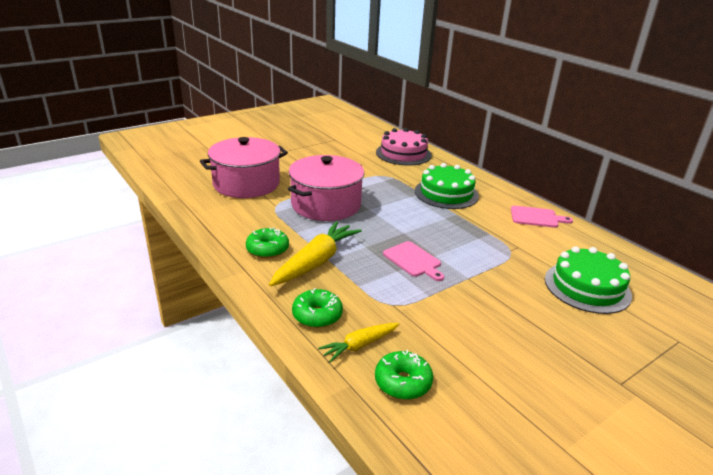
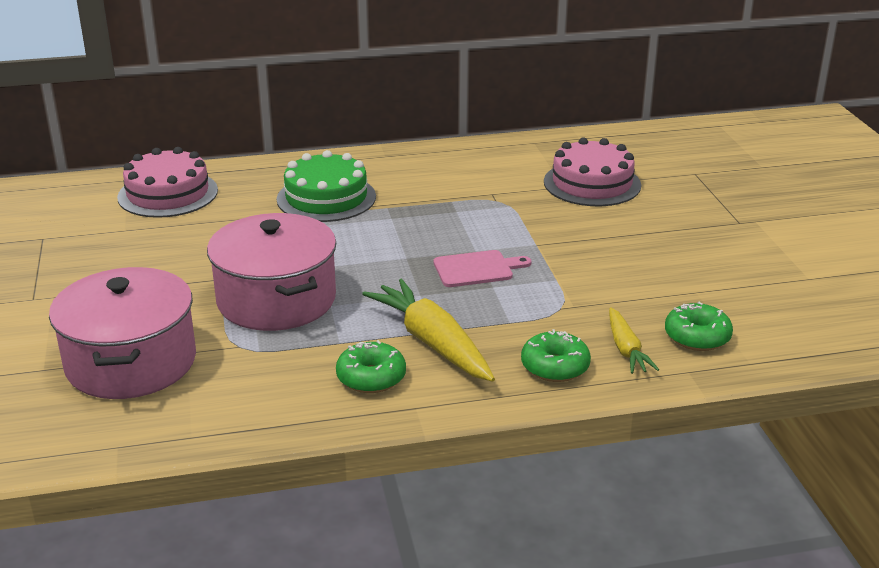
camera: 65 degrees left, 0 degrees up
pink cutting board [511,206,573,228] -> none
green cake [545,246,632,314] -> pink cake [544,137,641,206]

